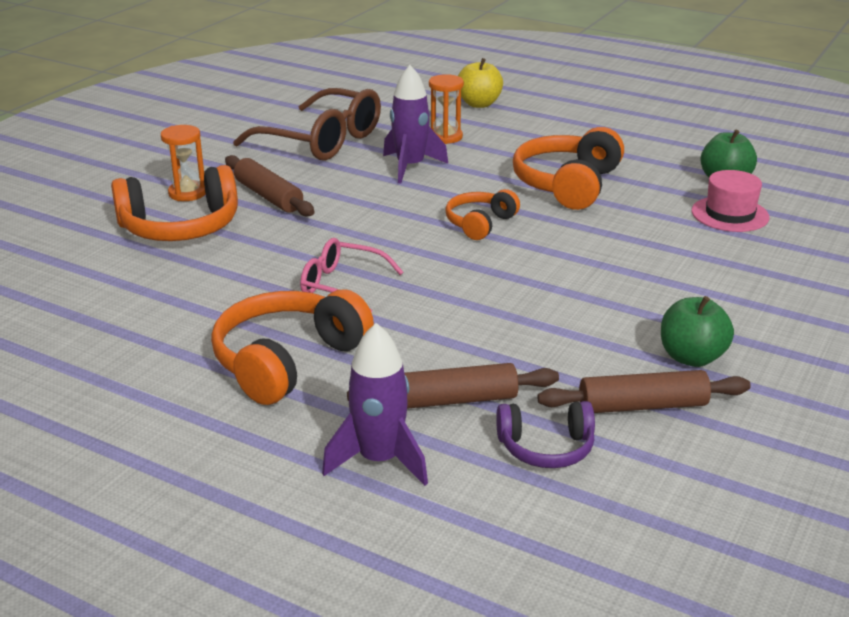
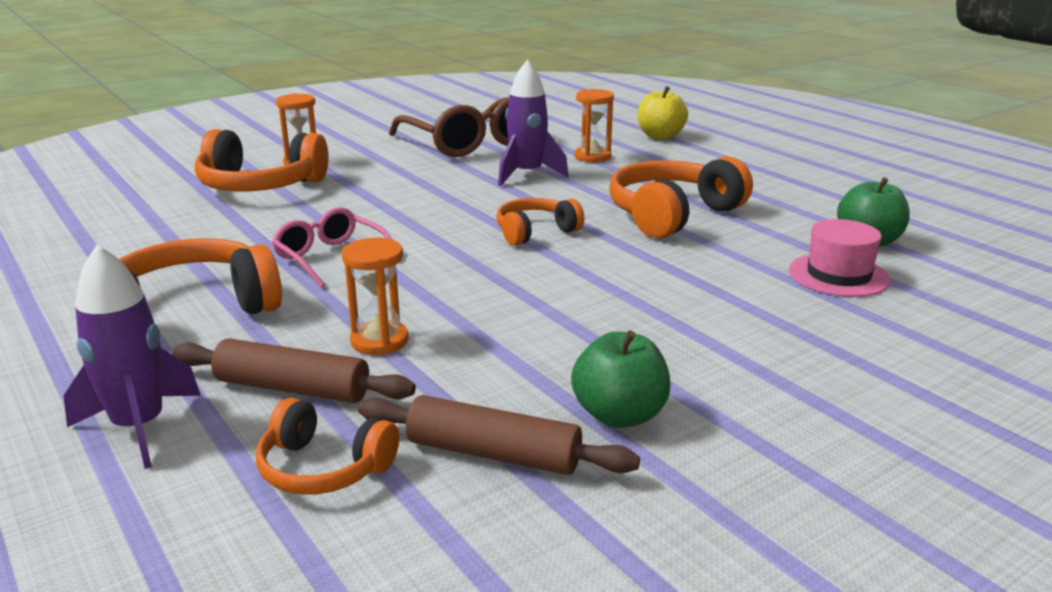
camera: 25 degrees right, 5 degrees down
brown rolling pin [225,155,315,216] -> none
purple headphones [496,401,595,468] -> orange headphones [256,398,399,494]
none -> orange hourglass [342,238,409,355]

